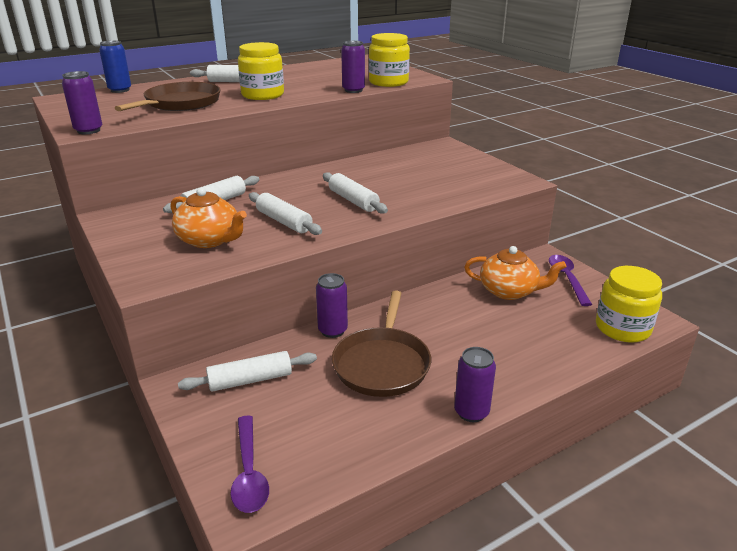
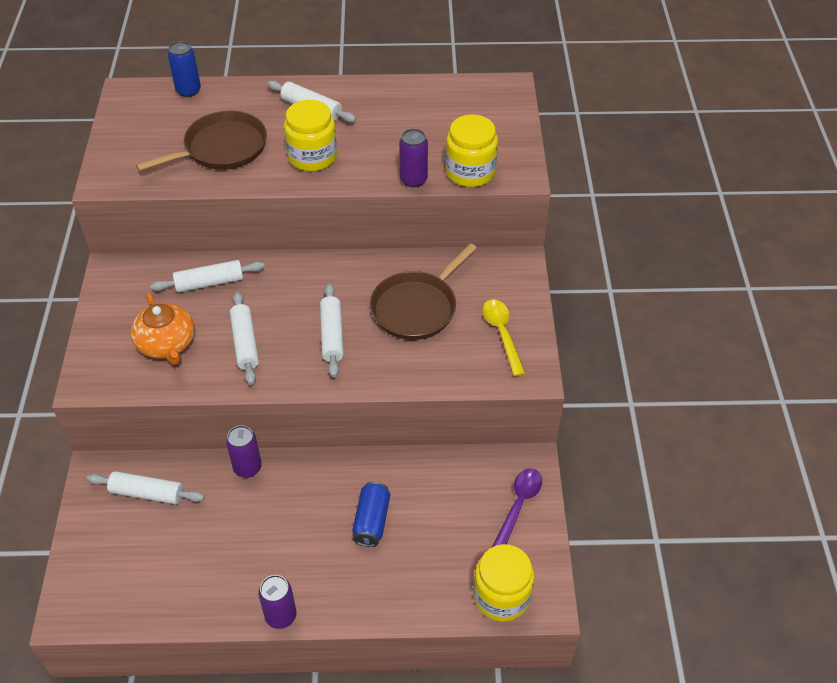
camera: 30 degrees right, 20 degrees up
purple can [62,71,103,134] -> none
purple spoon [231,415,269,513] -> none
brown pan [332,290,431,397] -> brown pan moved to [370,243,477,340]
orange teapot [464,246,566,300] -> none
none -> blue can [352,481,390,547]
none -> yellow spoon [483,299,525,376]

